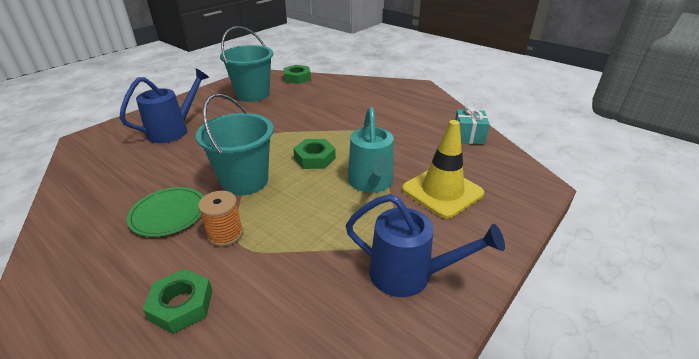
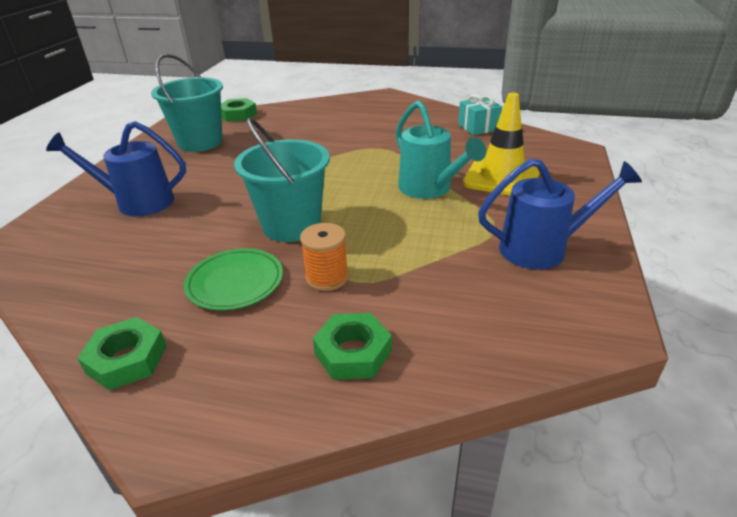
camera: 25 degrees left, 0 degrees up
blue watering can [120,68,209,143] -> blue watering can turned 105 degrees counterclockwise [46,121,186,217]
green nut [293,139,336,169] -> green nut moved to [77,317,167,391]

